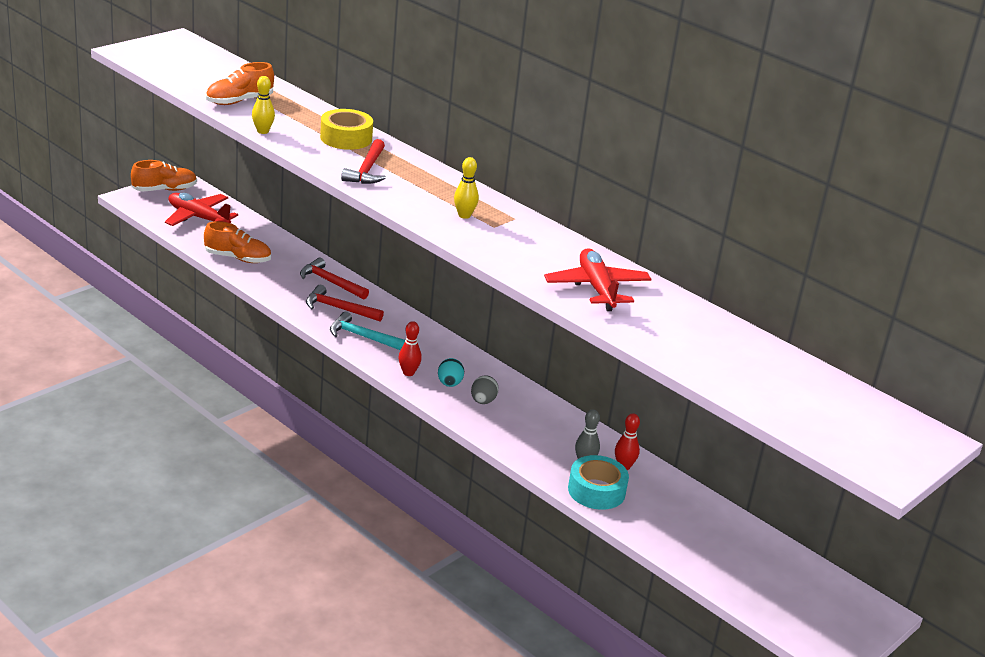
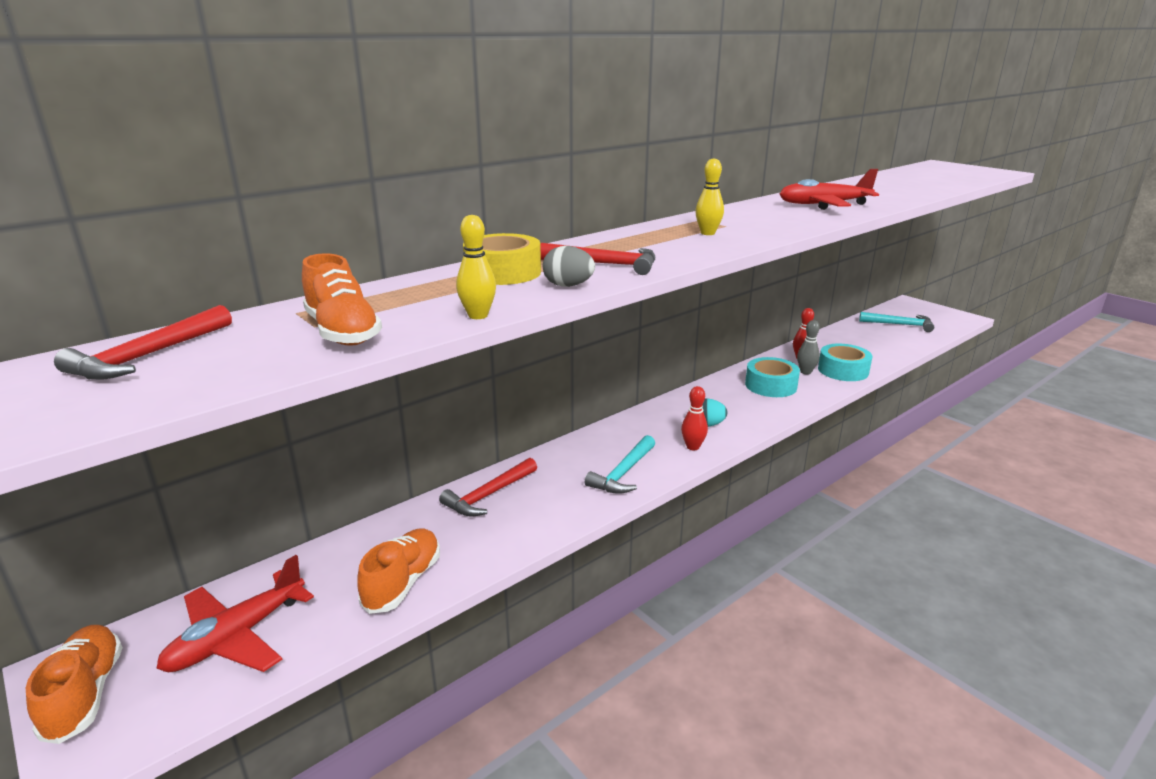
camera: 80 degrees left, 5 degrees down
red hammer [306,285,384,321] -> red hammer moved to [54,305,232,380]
grey egg [471,375,499,404] -> grey egg moved to [543,246,595,287]
none -> turquoise tape [745,357,800,397]
none -> turquoise hammer [859,312,934,332]

